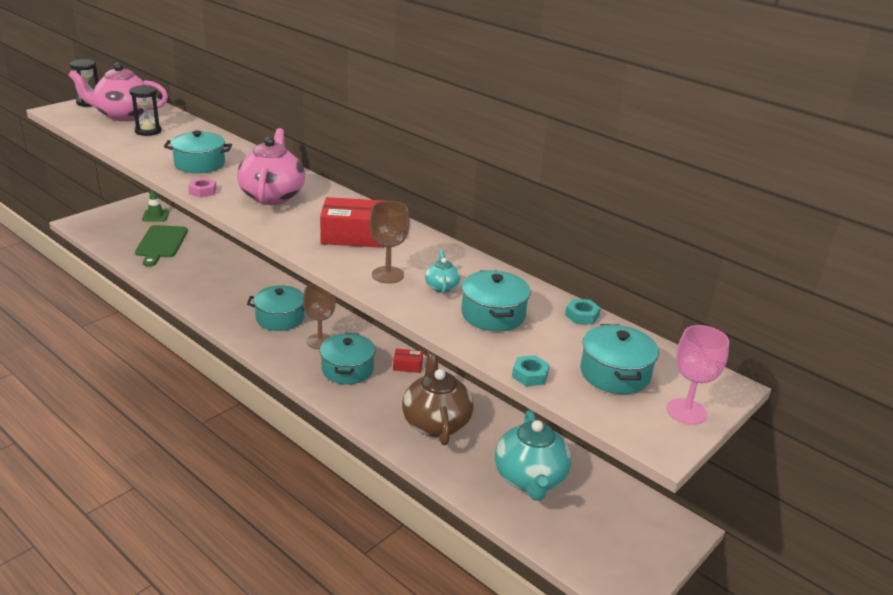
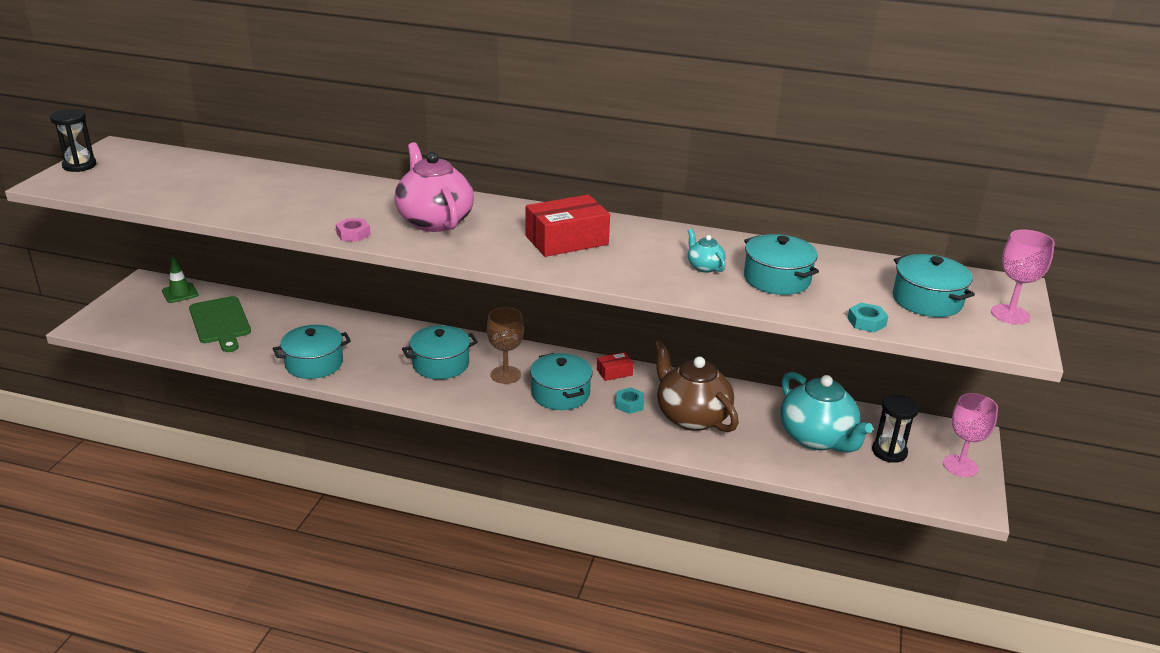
camera: 25 degrees left, 0 degrees up
pink teapot [68,63,168,121] -> none
black hourglass [129,85,162,136] -> black hourglass moved to [872,394,919,463]
turquoise pot [164,131,232,173] -> turquoise pot moved to [273,325,351,379]
brown goblet [369,201,409,283] -> none
turquoise nut [565,299,601,325] -> turquoise nut moved to [616,387,644,414]
none -> pink goblet [943,393,998,477]

